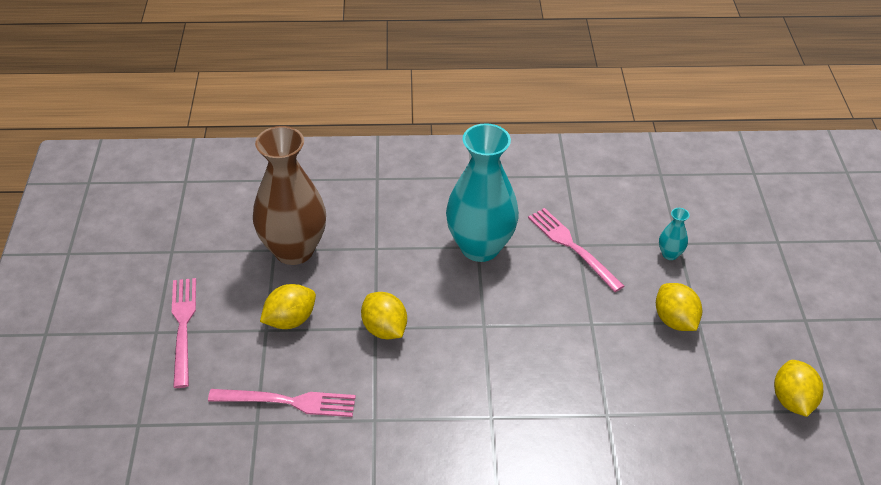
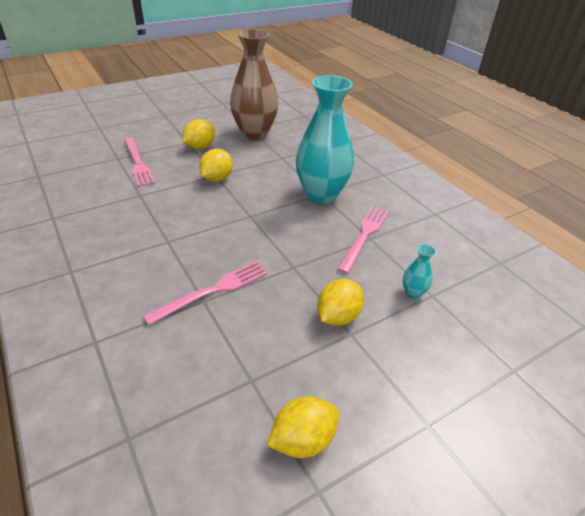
camera: 60 degrees right, 5 degrees down
pink fork [172,278,196,388] -> pink fork moved to [143,261,268,325]
yellow lemon [260,284,316,329] -> yellow lemon turned 75 degrees counterclockwise [183,119,215,149]

